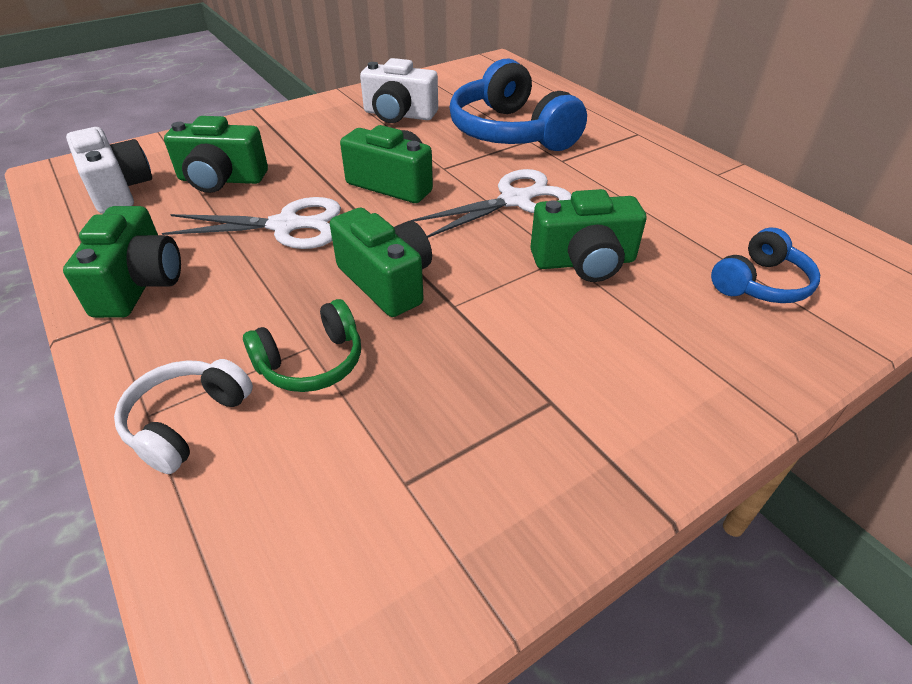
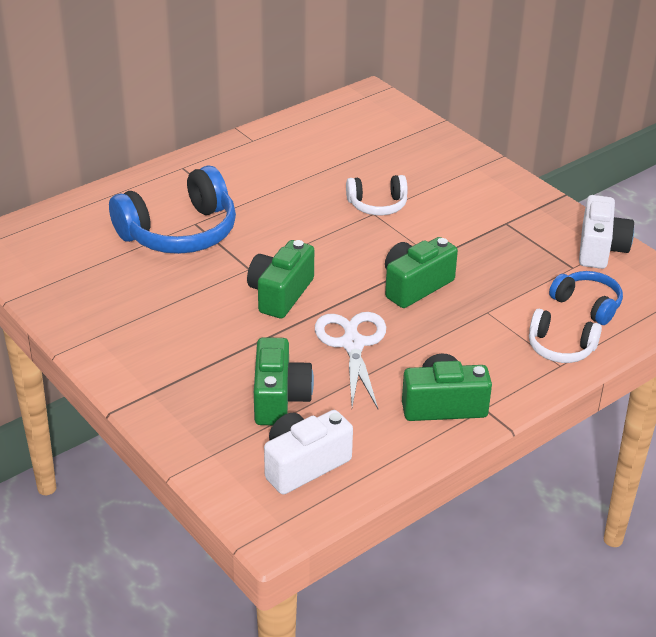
camera: 95 degrees left, 5 degrees down
green headphones [243,299,361,392] -> none
white camera [360,58,438,123] -> white camera moved to [579,195,634,269]
white scissors [411,169,571,237] -> none
green camera [530,189,646,282] -> white headphones [346,175,408,215]
blue headphones [711,228,820,303] -> blue headphones moved to [549,271,623,325]

